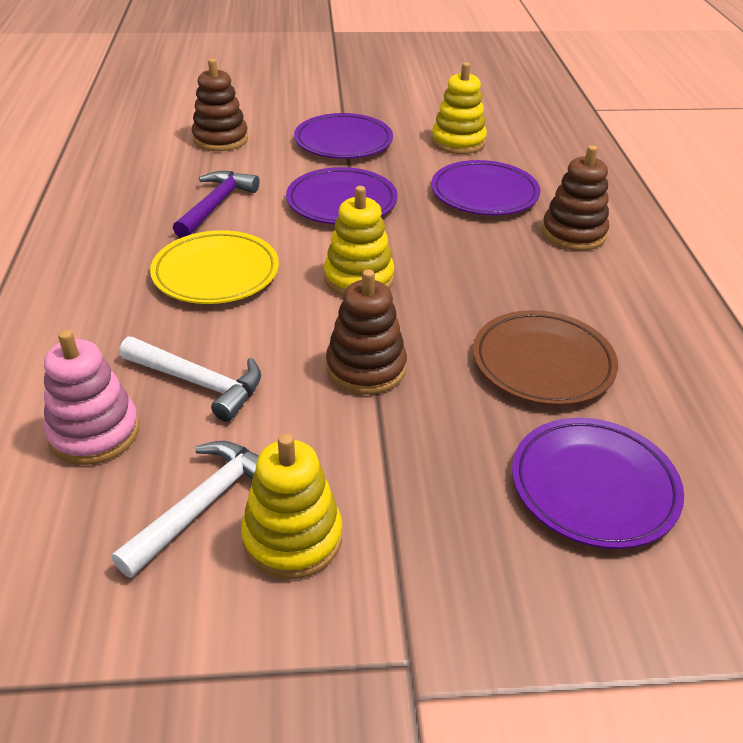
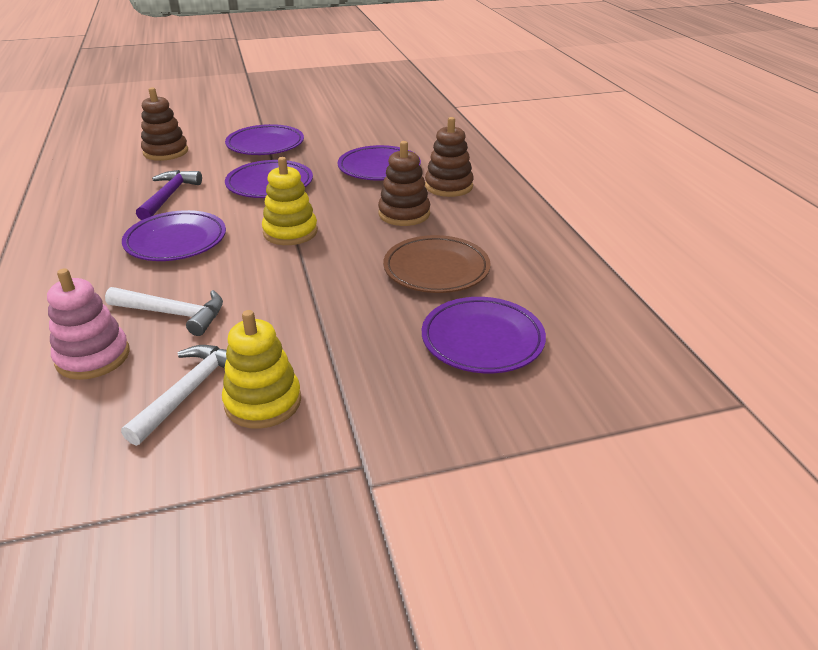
camera: 10 degrees left, 5 degrees down
yellow plate [150,230,279,304] -> purple plate [122,210,226,261]
brown stacking toy [326,269,407,395] -> brown stacking toy moved to [378,141,430,226]
yellow stacking toy [431,62,487,154] -> none

